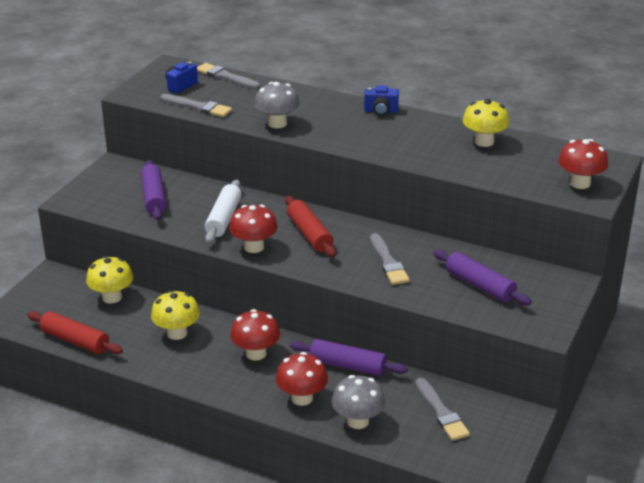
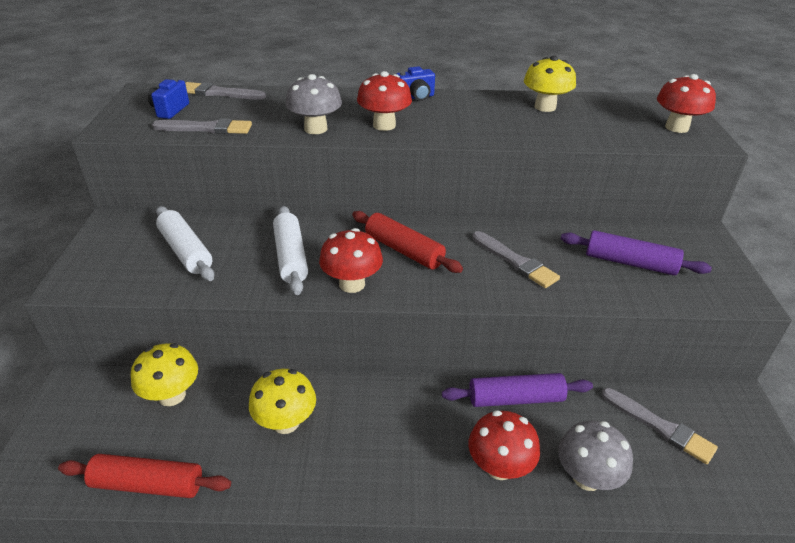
camera: 25 degrees left, 5 degrees up
purple rolling pin [141,160,166,220] -> white rolling pin [156,206,215,281]
red mushroom [230,309,280,360] -> red mushroom moved to [357,71,412,131]

